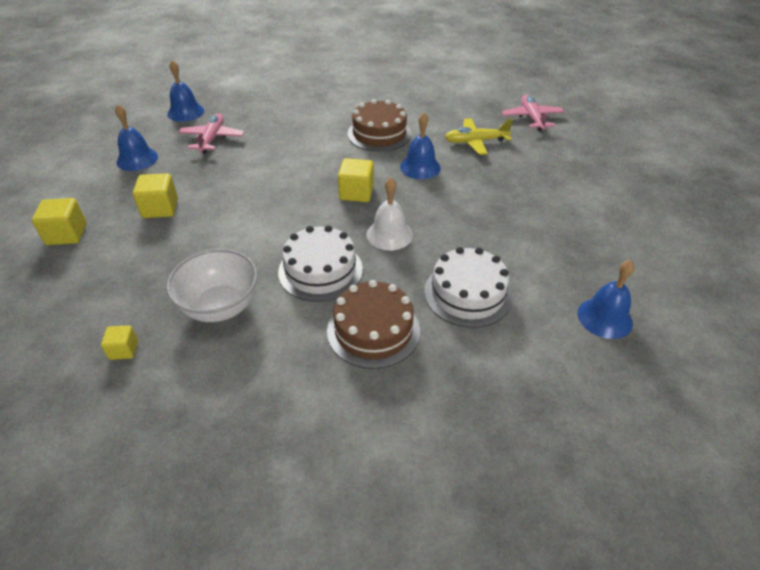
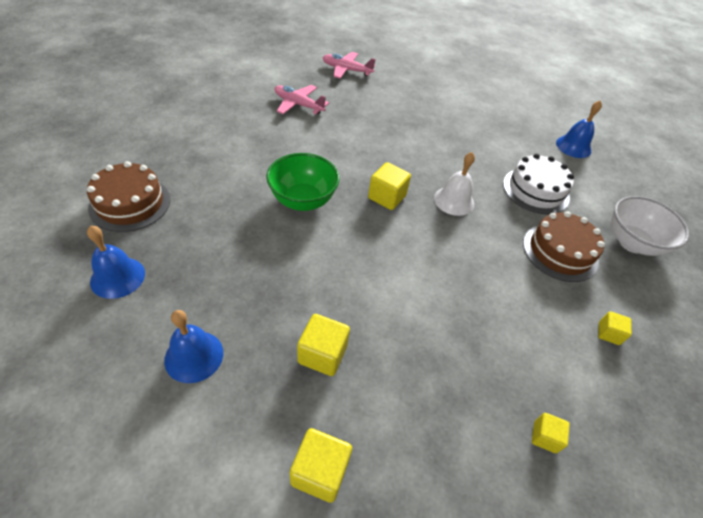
camera: 70 degrees left, 5 degrees up
white bowl [166,249,258,322] -> white bowl moved to [611,196,689,256]
pink plane [178,113,244,154] -> pink plane moved to [275,85,329,114]
white cake [278,225,363,302] -> none
brown cake [348,99,411,152] -> brown cake moved to [87,161,170,232]
blue bell [400,113,441,179] -> none
yellow plane [445,118,513,155] -> none
none -> green bowl [266,153,339,211]
none -> yellow cube [598,311,632,345]

